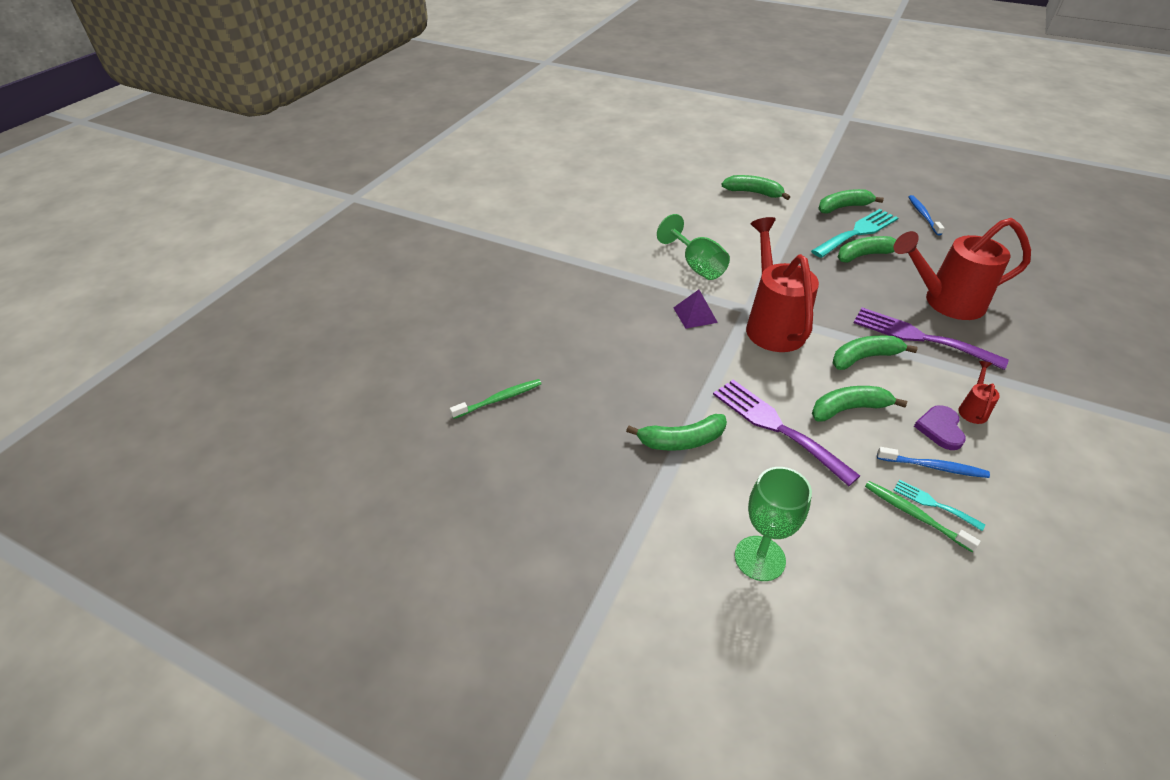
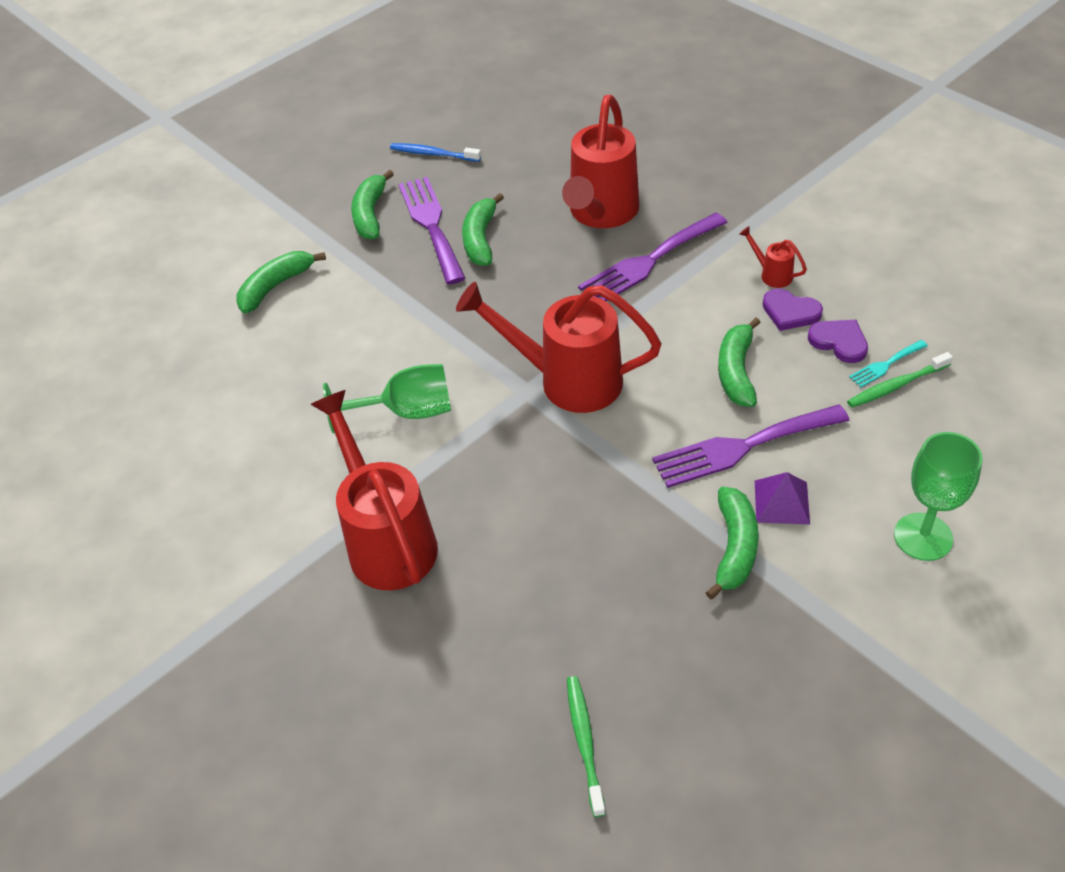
camera: 65 degrees left, 5 degrees up
purple pyramid [673,290,718,329] -> purple pyramid moved to [755,472,810,524]
turquoise fork [811,209,898,258] -> purple fork [398,177,466,284]
green banana [833,335,917,370] -> none
blue toothbrush [877,447,990,478] -> purple heart [808,320,868,363]
none -> red watering can [310,390,438,590]

